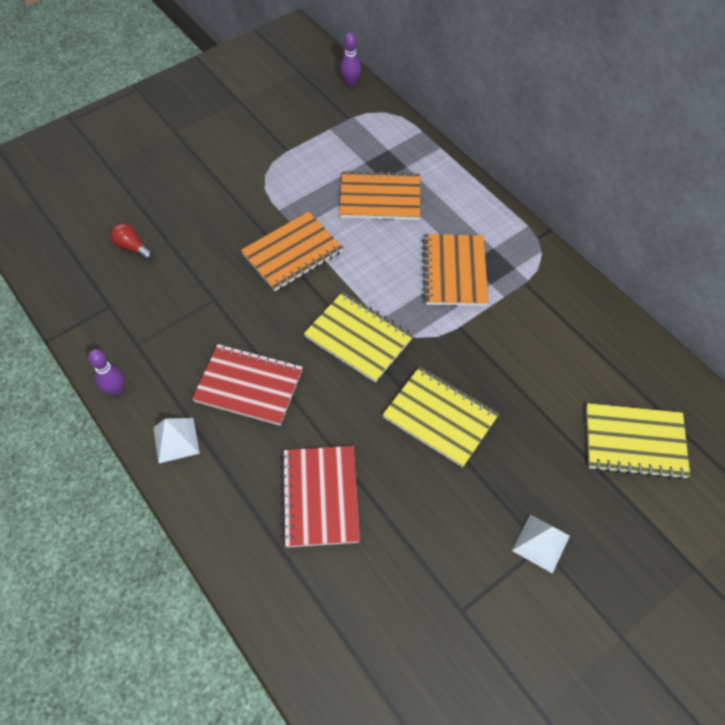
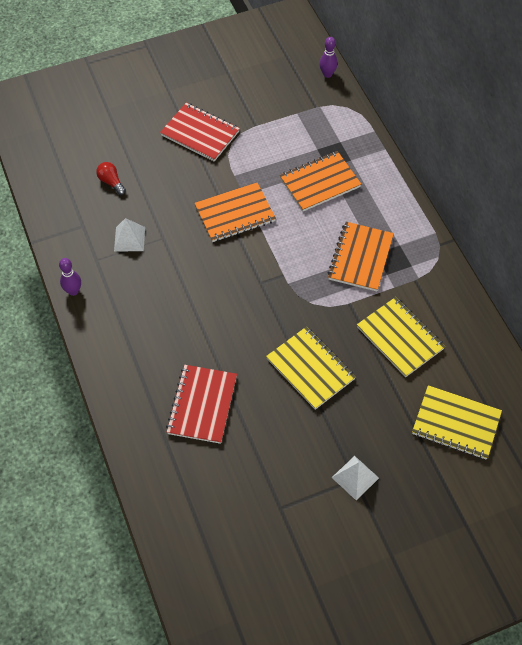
camera: 15 degrees right, 0 degrees up
white pyramid [153,418,200,464] -> white pyramid moved to [114,218,145,251]
red notebook [192,344,303,426] -> red notebook moved to [160,103,240,162]
yellow notebook [304,292,413,382] -> yellow notebook moved to [357,297,445,377]
orange notebook [339,170,420,220] -> orange notebook turned 45 degrees counterclockwise [280,151,361,211]

